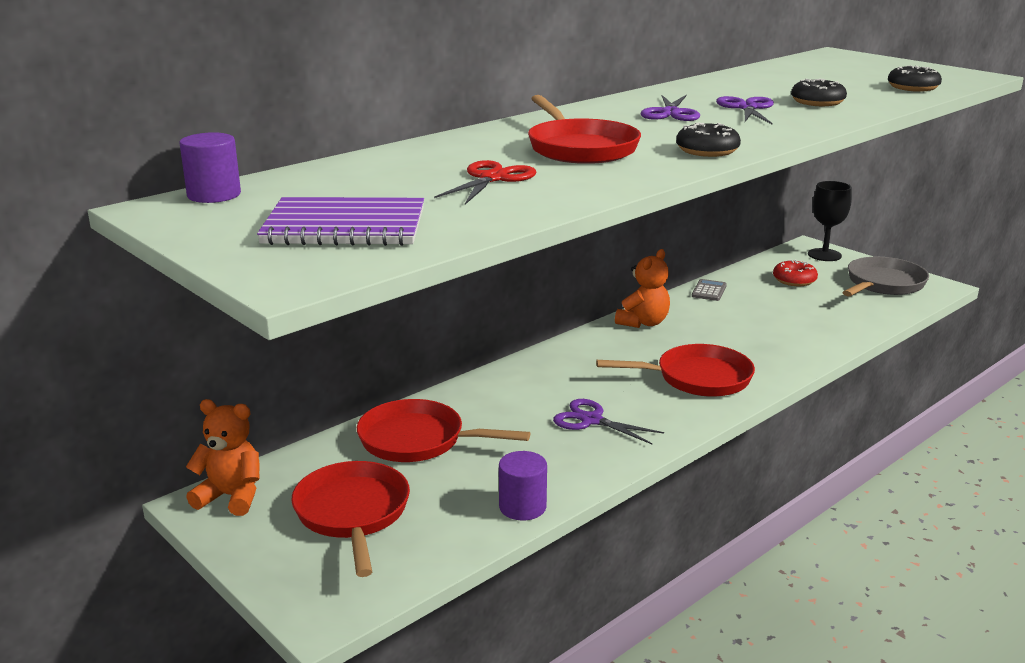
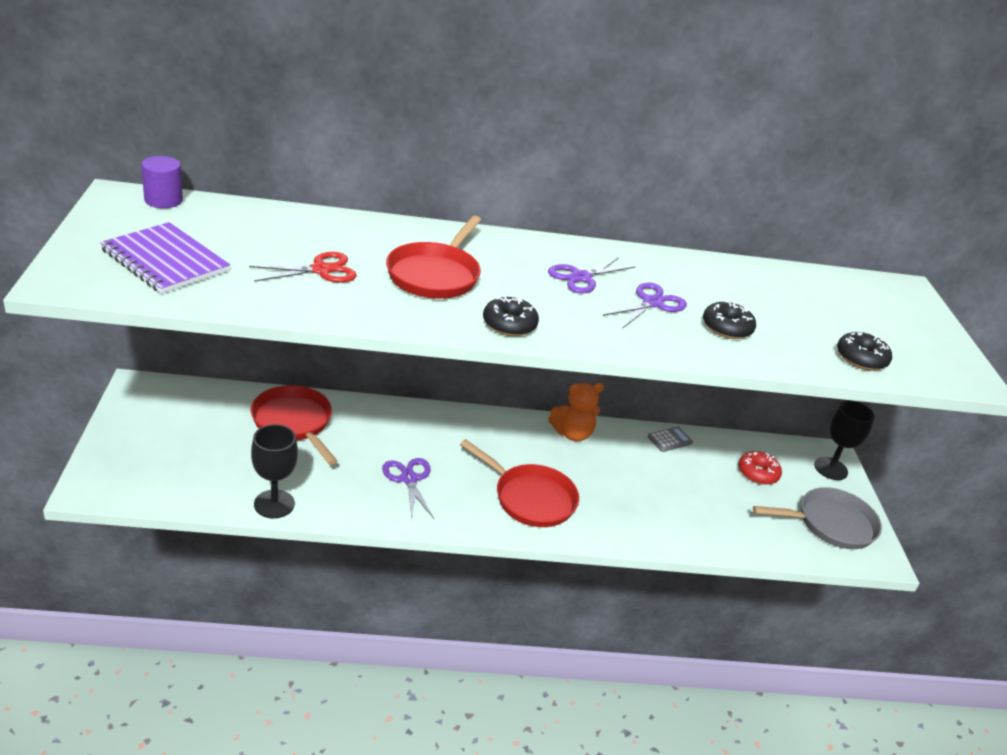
camera: 35 degrees right, 10 degrees up
orange teddy bear [186,399,260,516] -> none
red pan [291,461,410,577] -> none
purple cylinder [499,451,547,520] -> black goblet [251,424,298,518]

